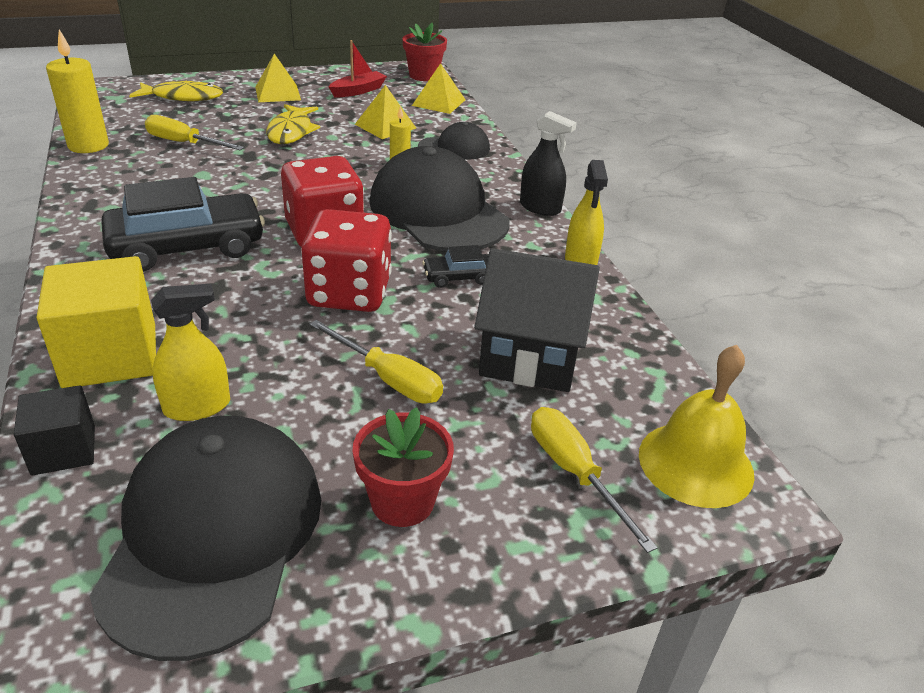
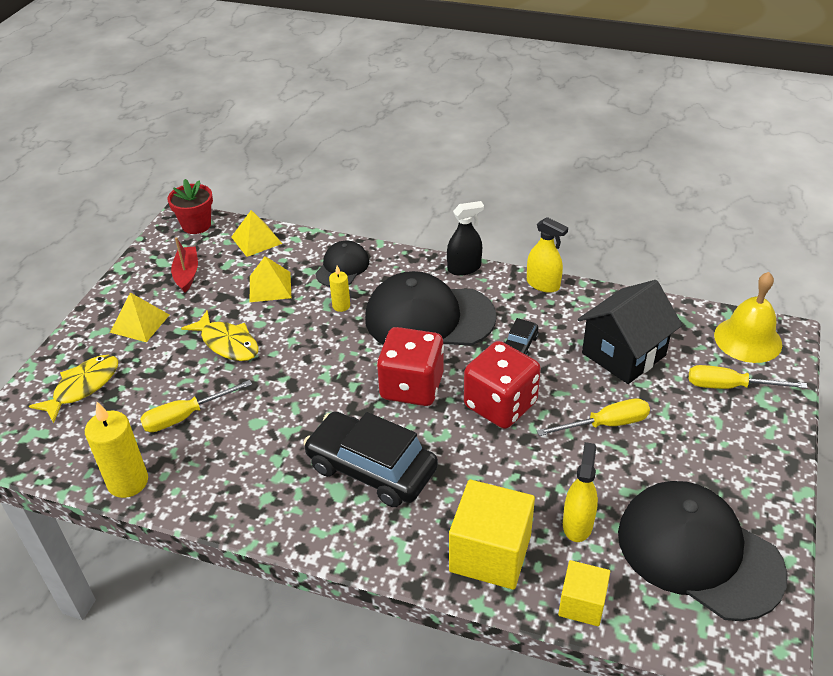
camera: 50 degrees left, 5 degrees up
black cube [14,385,95,475] -> yellow cube [558,560,610,626]
black car [101,177,265,272] -> black car turned 75 degrees counterclockwise [304,412,438,507]
red flower pot [353,407,454,527] -> none

